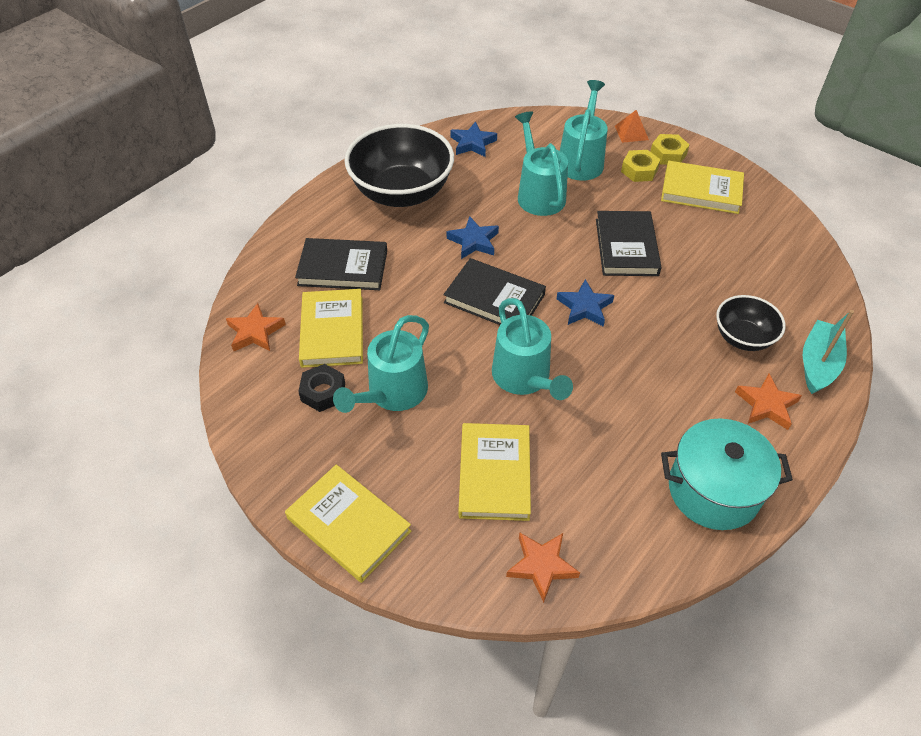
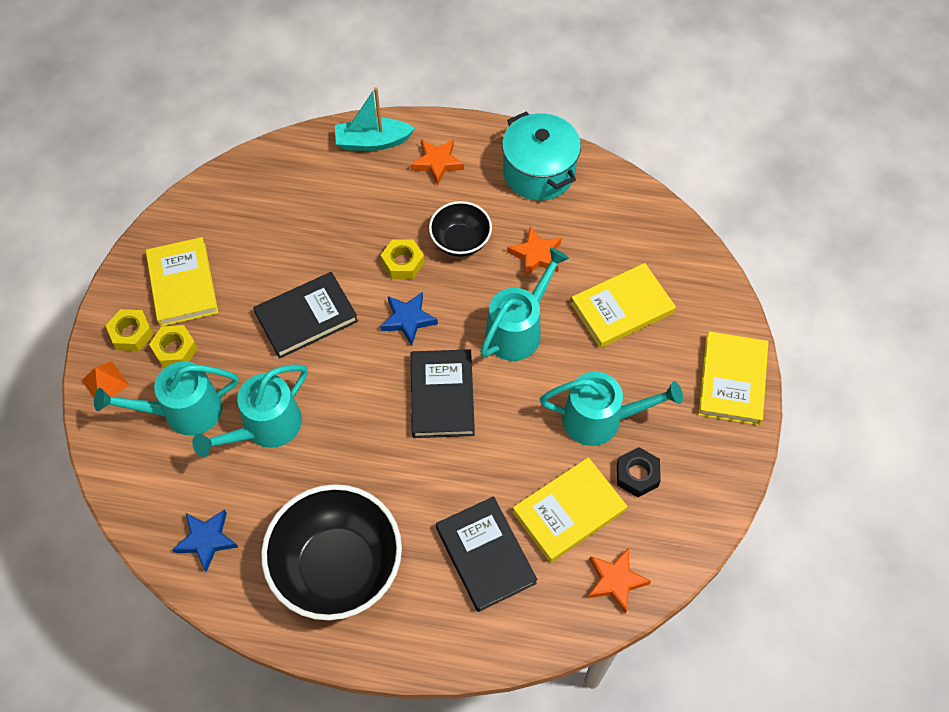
camera: 120 degrees left, 10 degrees up
blue star [447,216,499,259] -> none
orange star [506,532,580,603] -> orange star moved to [507,226,561,278]
black bowl [716,295,786,351] -> black bowl moved to [429,201,492,257]
none -> yellow nut [381,239,424,279]

